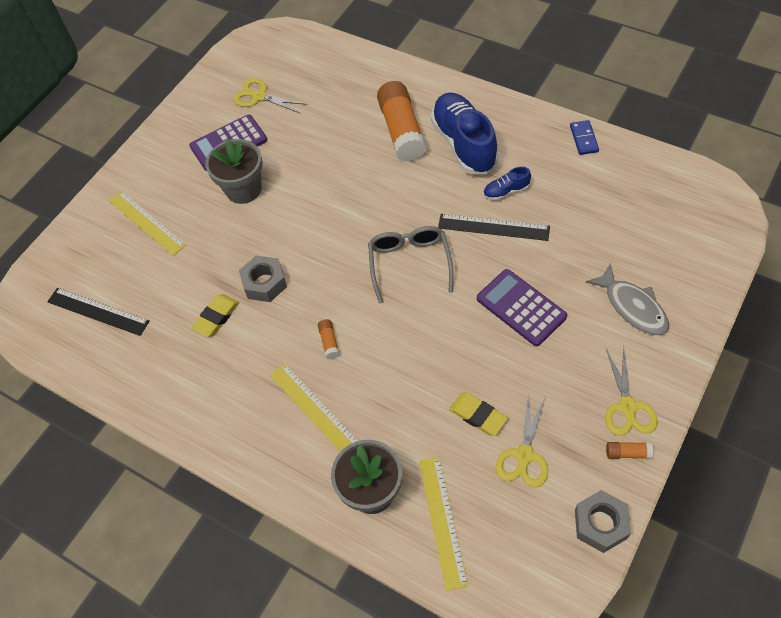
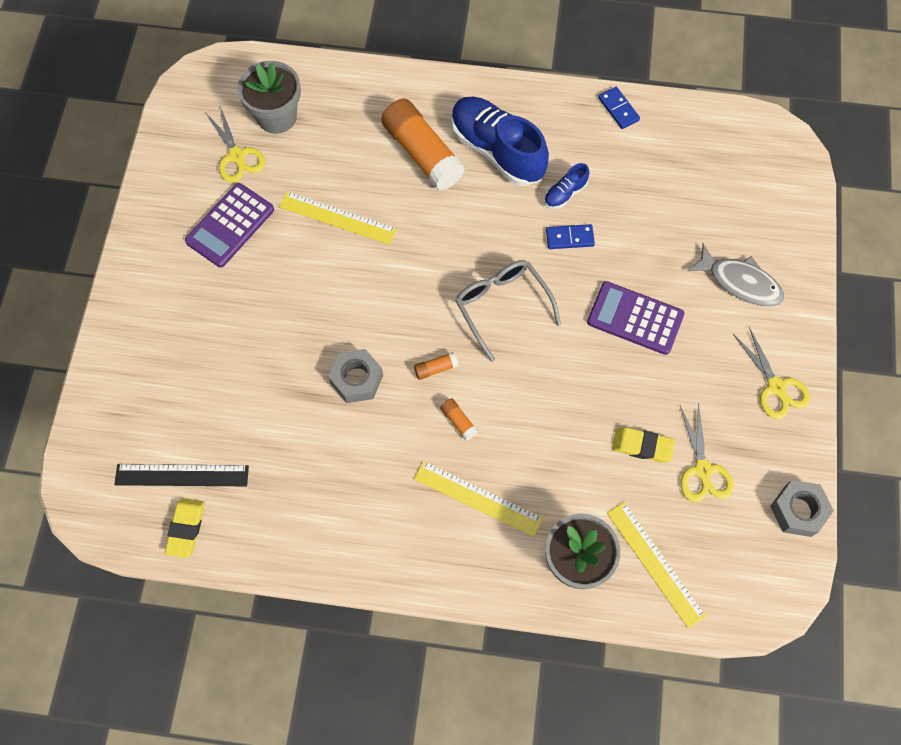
camera: 30 degrees left, 10 degrees up
yellow ruler [109,191,186,256] -> yellow ruler moved to [279,191,397,245]
yellow eraser [192,294,239,337] -> yellow eraser moved to [164,498,205,558]
grey flower pot [205,139,263,204] -> grey flower pot moved to [237,61,301,134]
yellow scissors [233,78,308,114] -> yellow scissors turned 120 degrees counterclockwise [205,106,265,183]
black ruler [438,214,550,241] -> blue domino [546,224,595,249]
orange glue stick [606,442,653,459] -> orange glue stick moved to [414,352,458,380]

